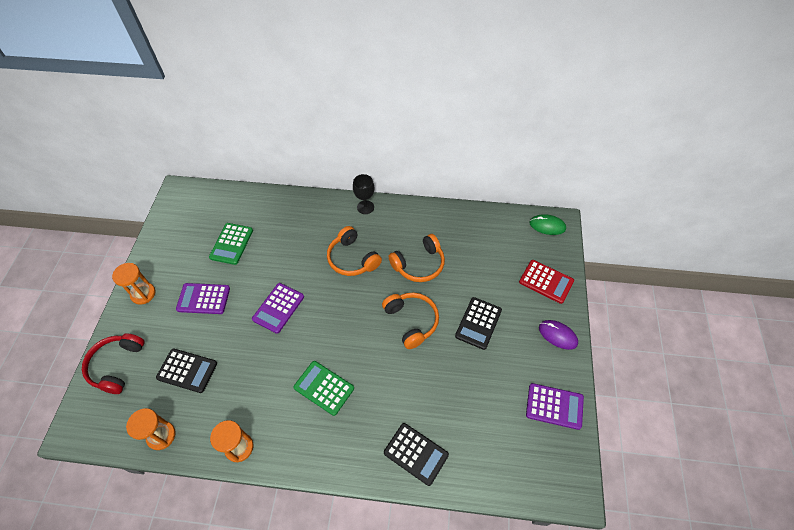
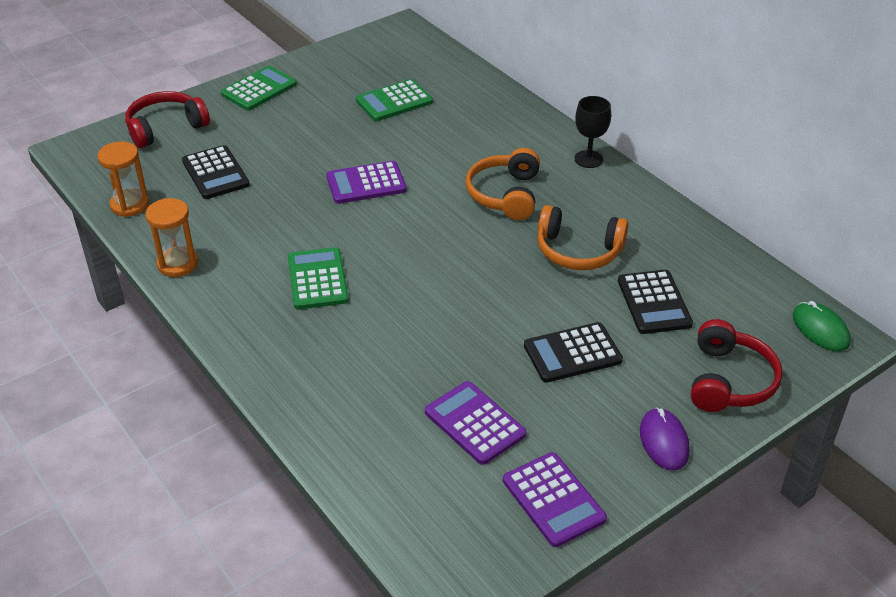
camera: 45 degrees right, 15 degrees down
orange hourglass [112,263,155,305] -> green calculator [221,66,297,111]
purple calculator [176,283,230,314] -> purple calculator moved to [425,381,526,465]
orange headphones [382,293,439,349] -> none
black calculator [384,423,449,486] -> black calculator moved to [618,270,693,334]
red calculator [519,260,574,304] -> red headphones [691,319,783,412]

